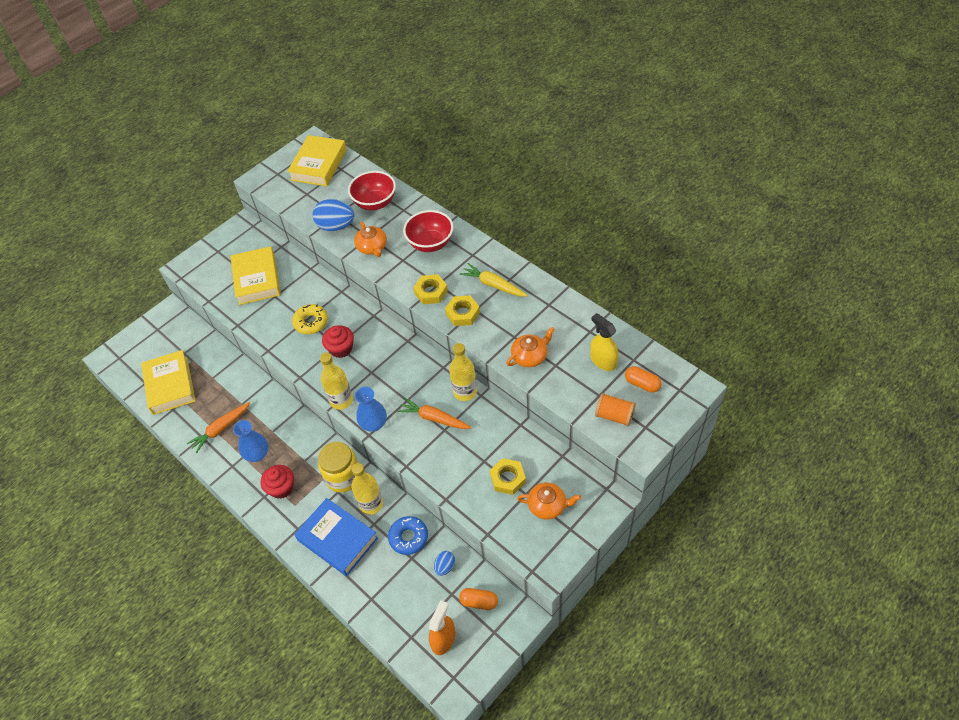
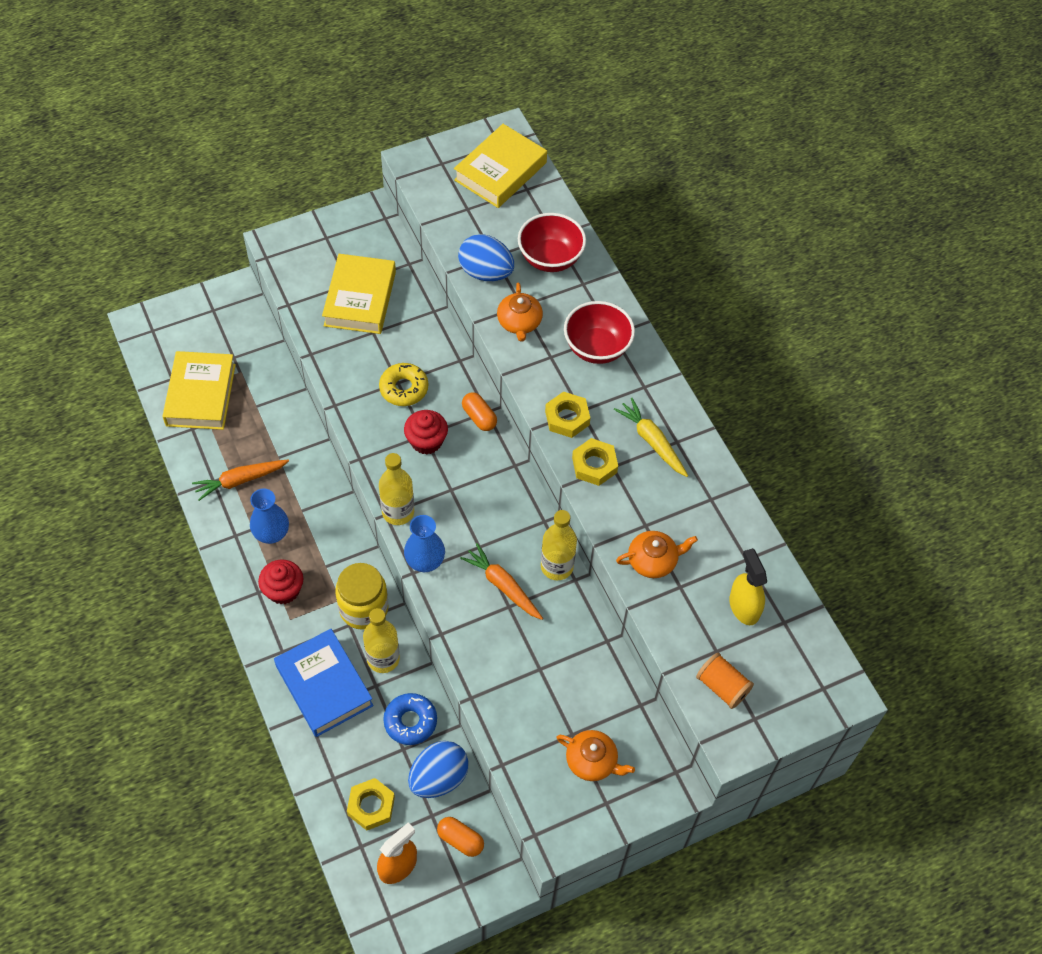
camera: 15 degrees right, 5 degrees up
blue egg [434,551,455,576] -> blue egg [408,741,469,798], size x1.89
yellow nut [490,458,526,495] -> yellow nut moved to [347,778,395,831]
orange capsule [625,366,662,393] -> orange capsule moved to [462,392,497,431]

